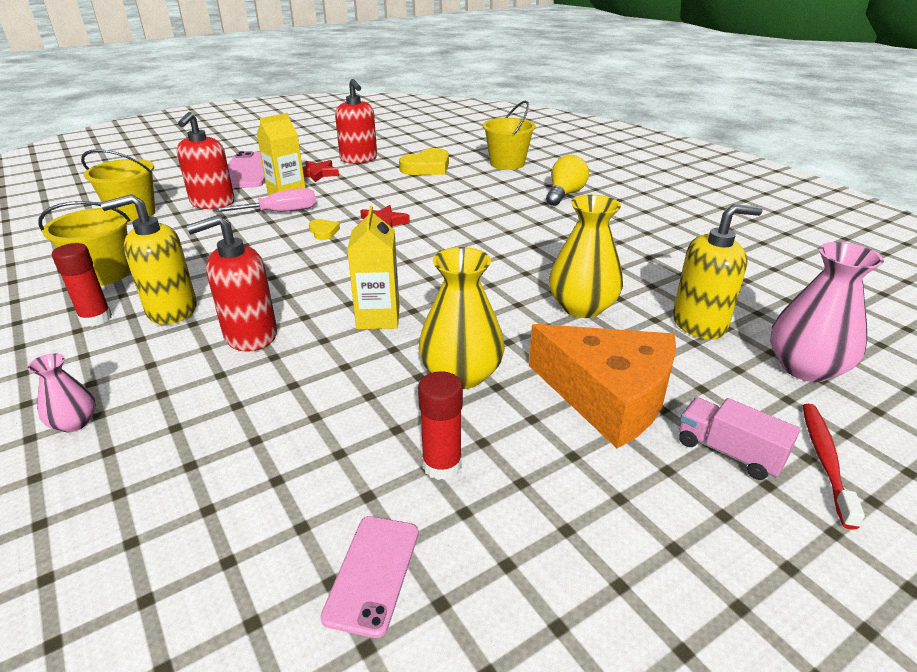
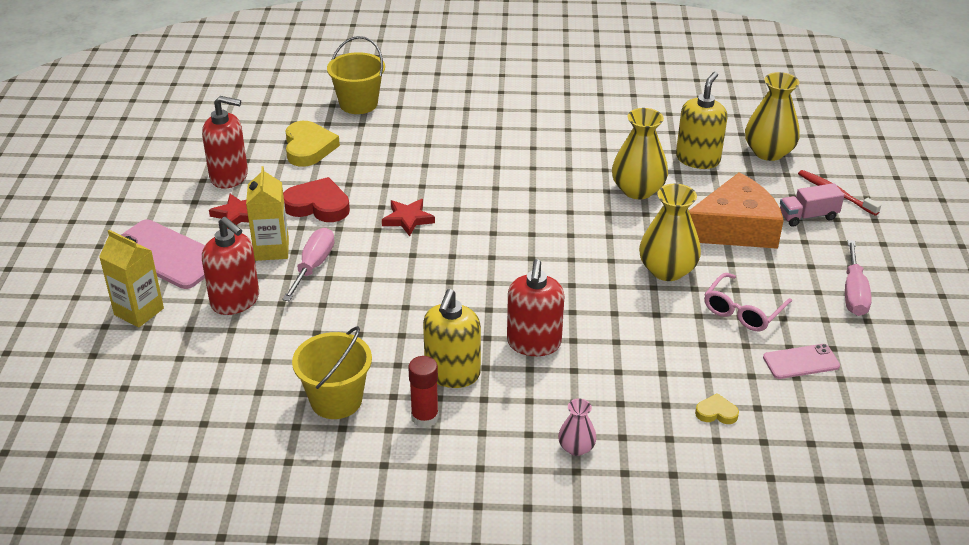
camera: 55 degrees left, 5 degrees up
yellow bucket [81,149,156,222] -> none
yellow heart [309,219,340,240] -> yellow heart moved to [695,393,739,424]
pink phone [320,516,419,638] -> pink phone turned 60 degrees counterclockwise [763,344,840,379]
yellow carton [347,206,400,329] -> yellow carton moved to [99,230,164,327]
red glue stick [418,371,463,480] -> pink glasses [704,273,792,331]
yellow light bulb [546,155,589,206] -> none
pink vase [770,242,884,382] -> yellow vase [745,72,800,161]
none -> red heart [283,177,350,222]
none -> pink screwdriver [845,240,872,316]

